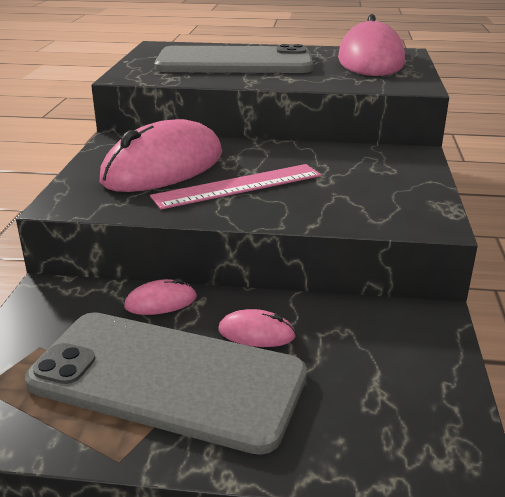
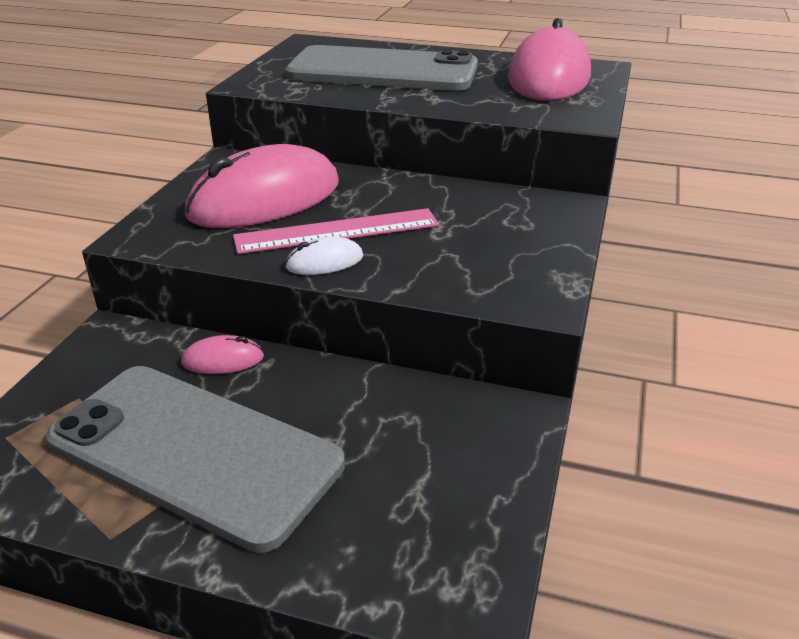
camera: 10 degrees right, 5 degrees up
pink mouse [218,309,296,347] -> none
none -> white mouse [285,236,363,275]

